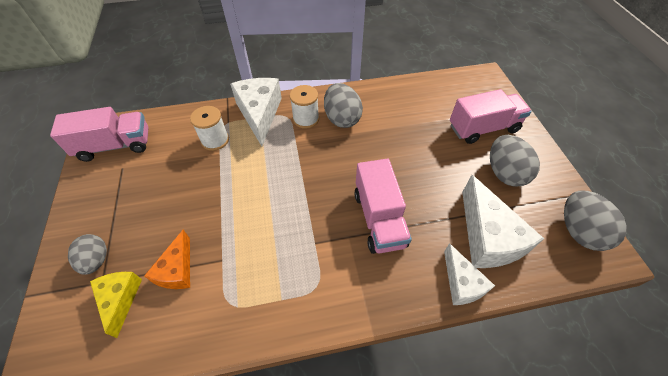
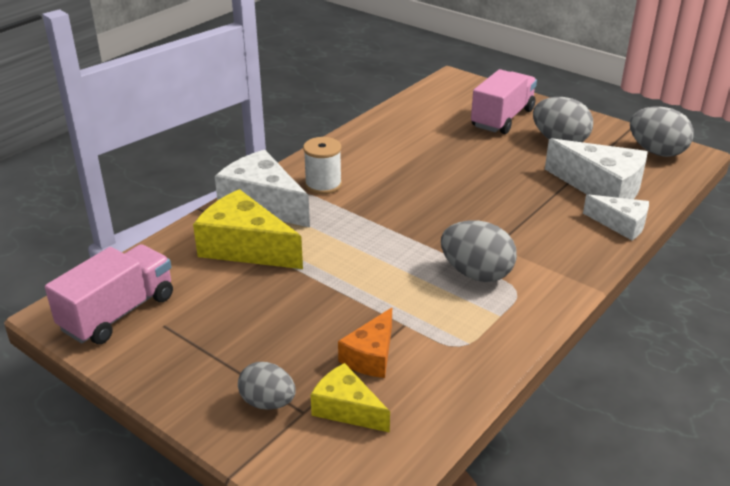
camera: 40 degrees left, 20 degrees down
orange cheese [144,230,190,289] -> orange cheese turned 60 degrees clockwise [338,308,392,378]
white spool [190,106,229,151] -> yellow cheese [193,189,303,269]
grey egg [324,83,363,128] -> grey egg moved to [441,220,517,282]
pink truck [354,159,412,254] -> none

